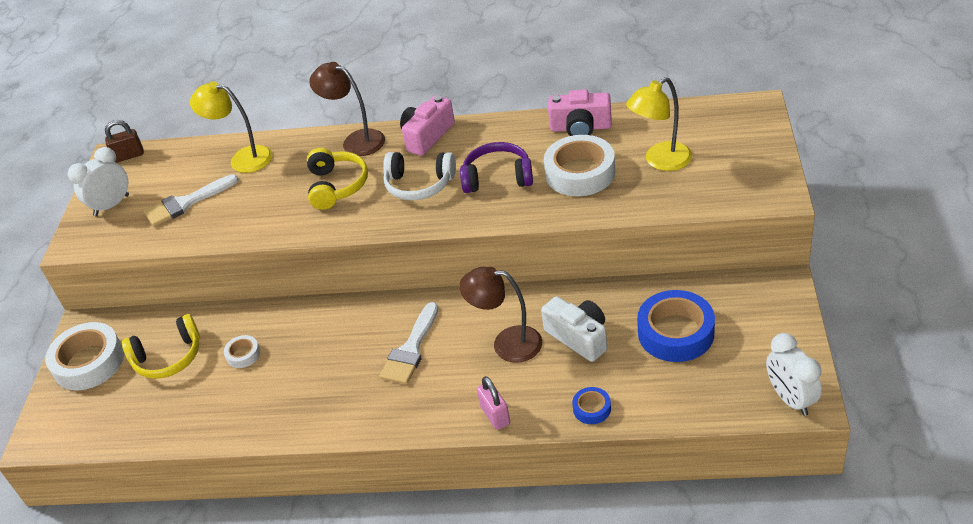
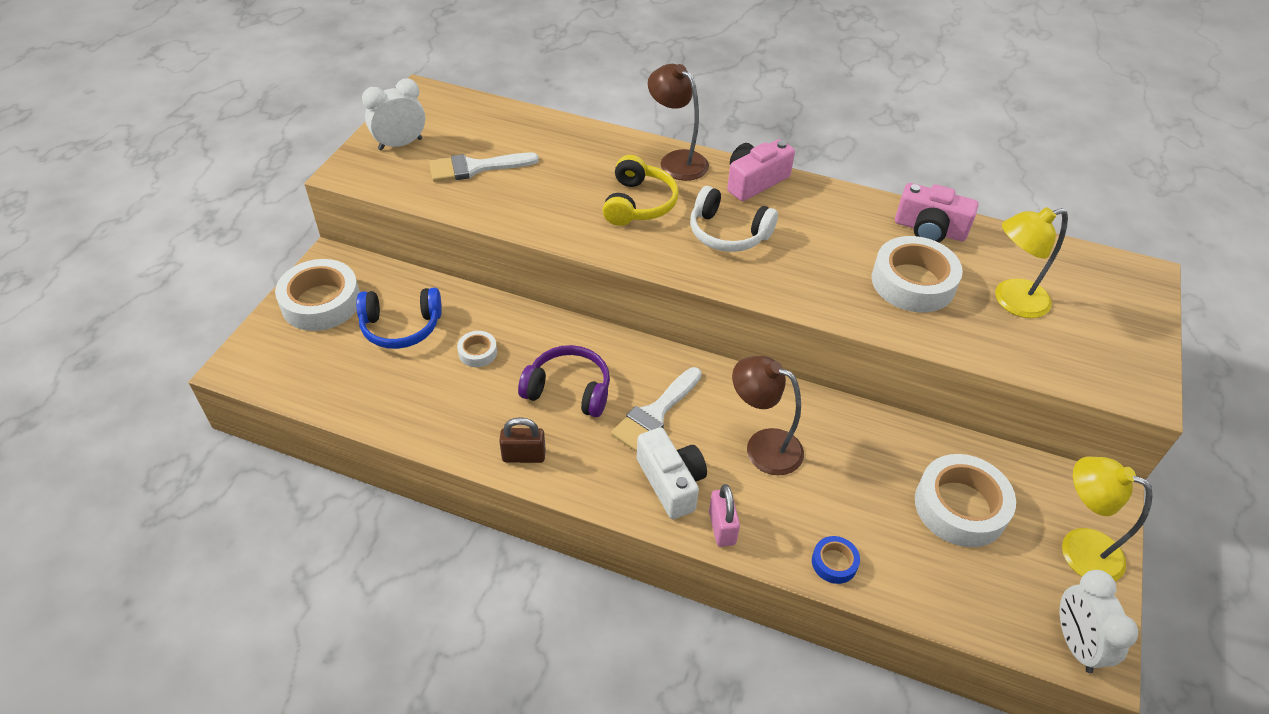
camera: 10 degrees right, 5 degrees up
brown padlock [105,120,144,163] -> brown padlock moved to [499,417,546,463]
yellow headphones [122,314,200,379] -> blue headphones [356,288,442,349]
yellow lamp [190,81,273,173] -> yellow lamp moved to [1062,457,1153,581]
purple headphones [460,142,533,193] -> purple headphones moved to [518,345,610,417]
white camera [541,296,607,362] -> white camera moved to [637,427,707,519]
blue tape [637,290,715,362] -> white tape [915,454,1016,547]

